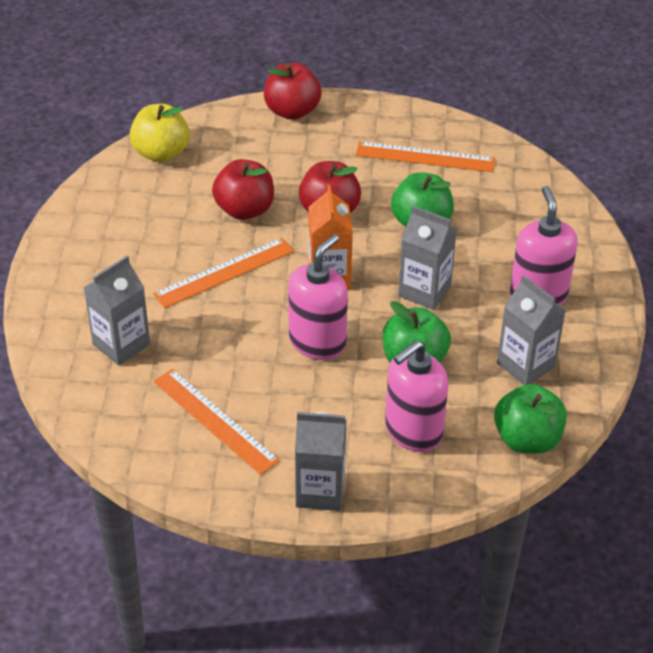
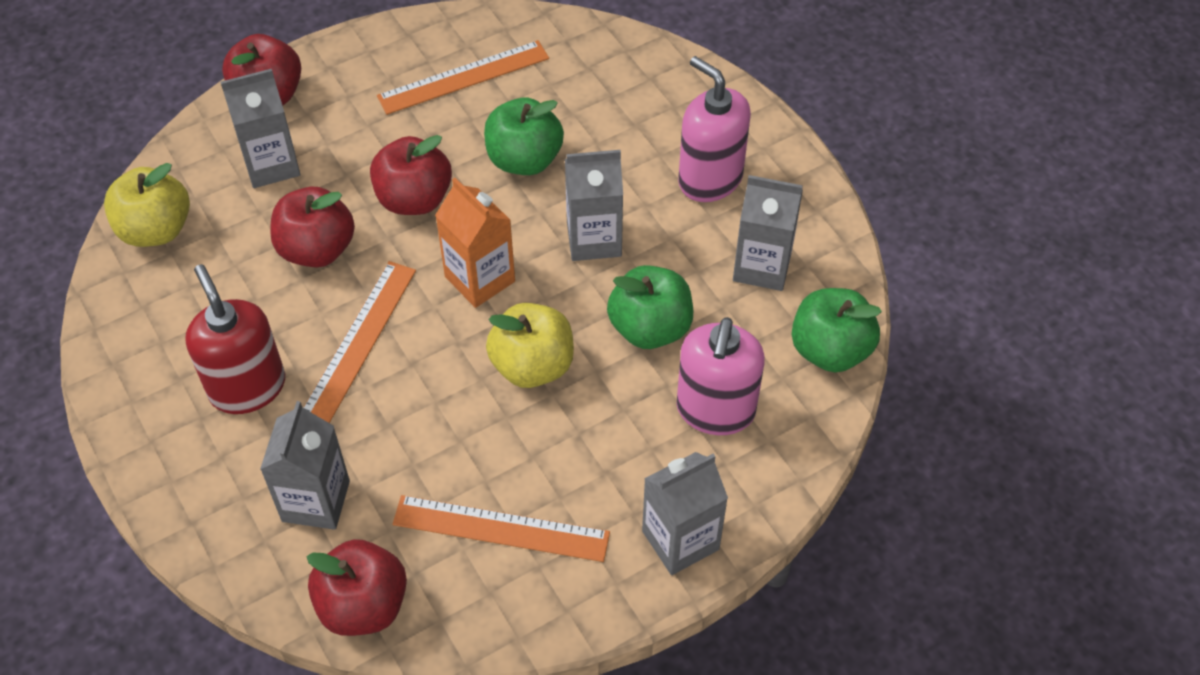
camera: 35 degrees left, 10 degrees up
pink soap dispenser [288,234,348,360] -> yellow apple [486,303,574,388]
none -> red soap dispenser [185,264,285,414]
none -> grey carton [221,69,300,188]
none -> red apple [306,539,407,636]

